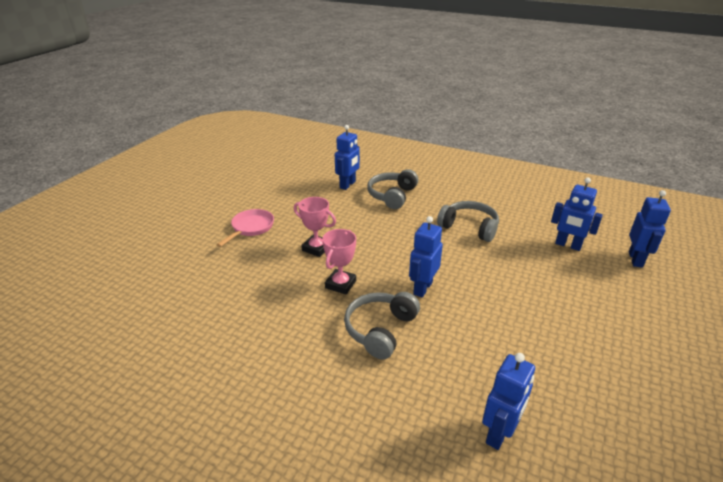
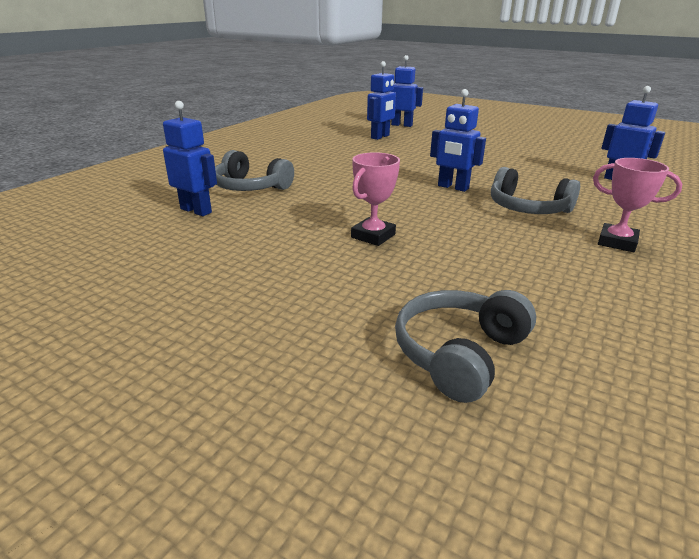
camera: 85 degrees left, 5 degrees down
pink pan [217,209,274,247] -> none
pink trophy [322,229,356,295] -> pink trophy moved to [593,158,682,252]
grey headphones [437,201,499,242] -> grey headphones moved to [395,290,536,403]

